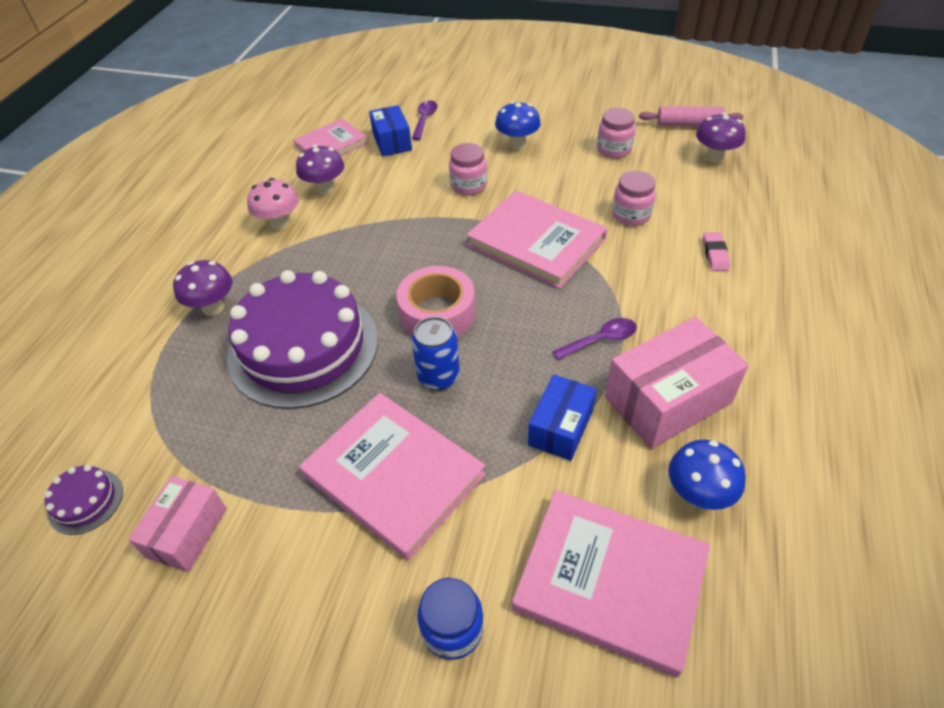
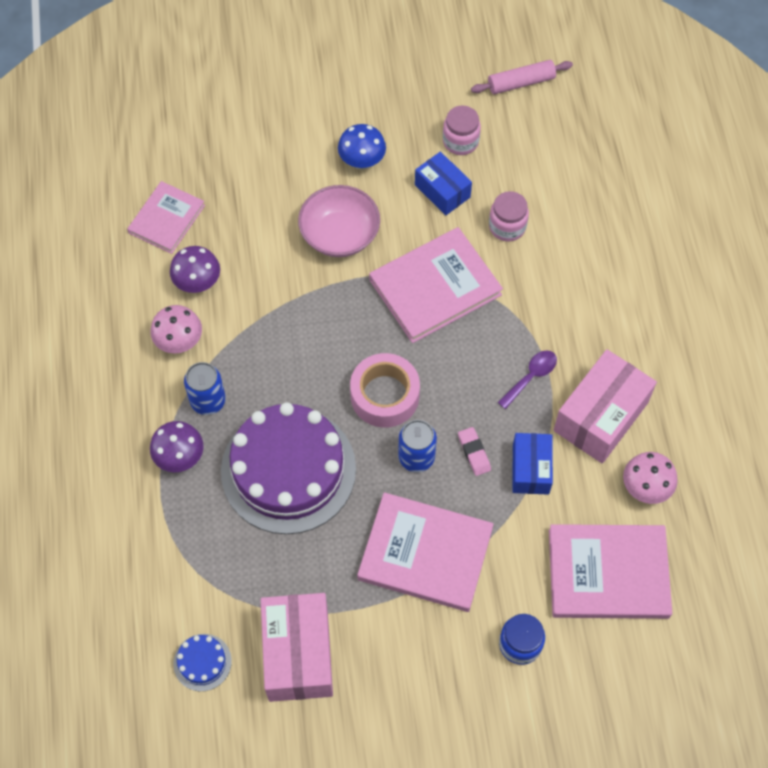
camera: 25 degrees left, 15 degrees up
purple cake [44,465,123,535] -> blue cake [173,634,232,691]
pink box [128,476,227,572] -> pink box [261,593,333,702], size x1.64
blue box [369,105,412,156] -> blue box moved to [415,152,472,215]
purple spoon [412,100,438,140] -> none
pink jar [449,143,487,195] -> pink bowl [298,185,380,257]
pink book [466,190,607,289] -> pink book turned 45 degrees counterclockwise [369,227,503,343]
blue mushroom [669,440,746,510] -> pink mushroom [623,452,678,504]
purple mushroom [696,113,746,163] -> none
pink eraser [703,232,730,271] -> pink eraser moved to [458,427,491,476]
none -> blue can [184,362,226,415]

